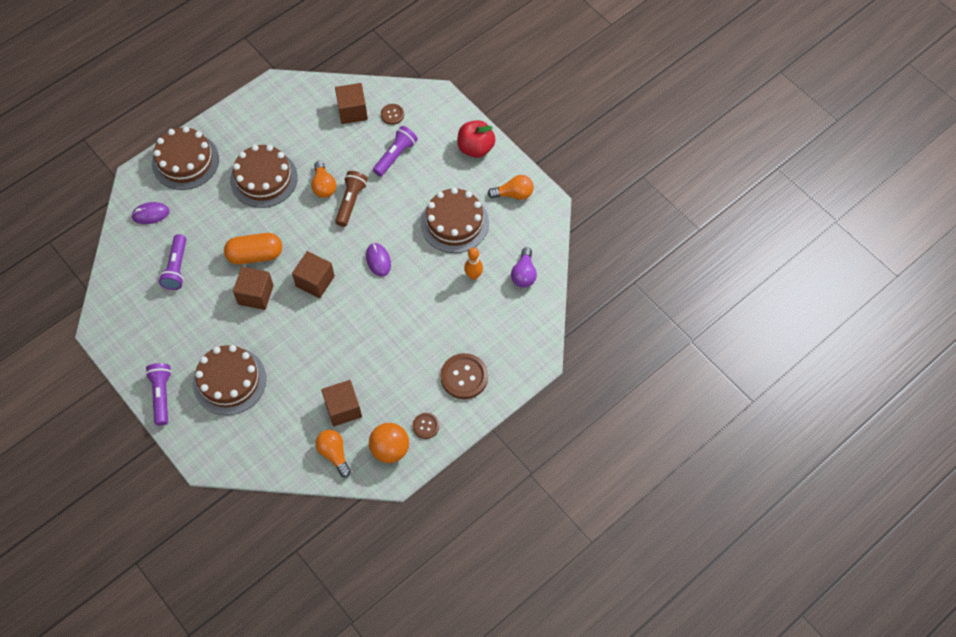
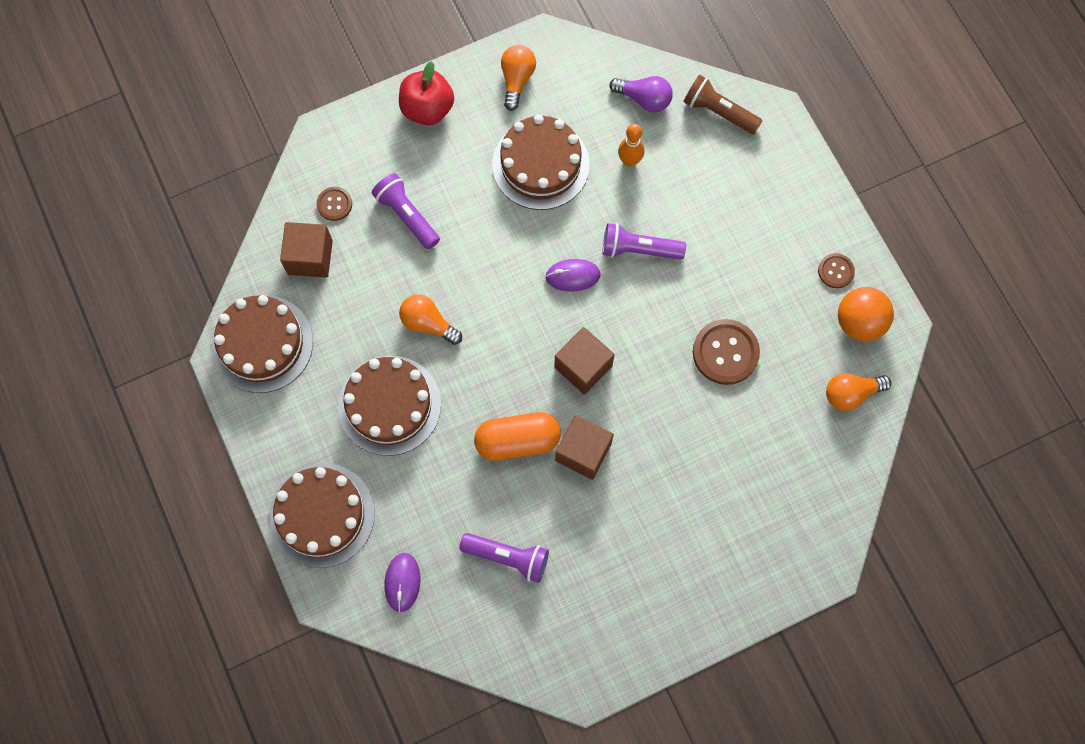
camera: 75 degrees left, 10 degrees up
purple flashlight [145,363,172,425] -> purple flashlight moved to [603,223,686,260]
brown cake [193,345,266,415] -> brown cake moved to [211,295,313,393]
orange capsule [224,233,282,265] -> orange capsule turned 75 degrees clockwise [474,412,561,461]
orange light bulb [311,161,336,198] -> orange light bulb turned 150 degrees counterclockwise [399,294,462,345]
brown cube [321,380,362,427] -> none
brown flashlight [335,171,368,227] -> brown flashlight moved to [683,74,763,134]
brown button [440,353,488,399] -> brown button moved to [693,319,760,385]

